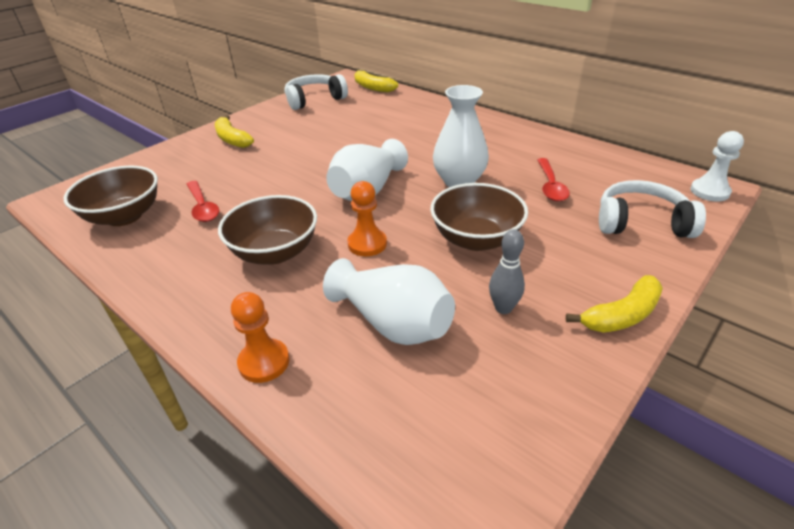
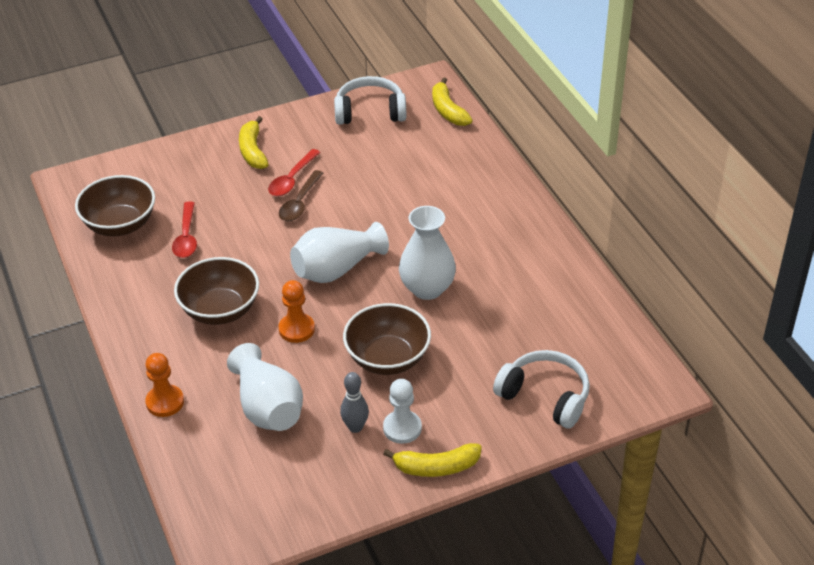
camera: 25 degrees right, 5 degrees up
red spoon [537,158,570,202] -> red spoon moved to [268,149,321,196]
white pawn [690,131,744,202] -> white pawn moved to [383,379,422,444]
none -> brown spoon [279,170,324,221]

